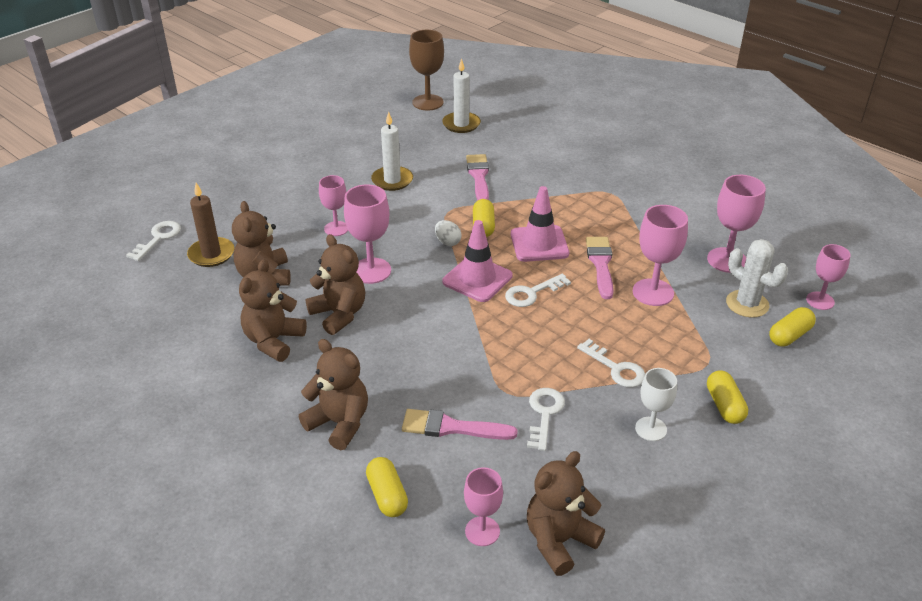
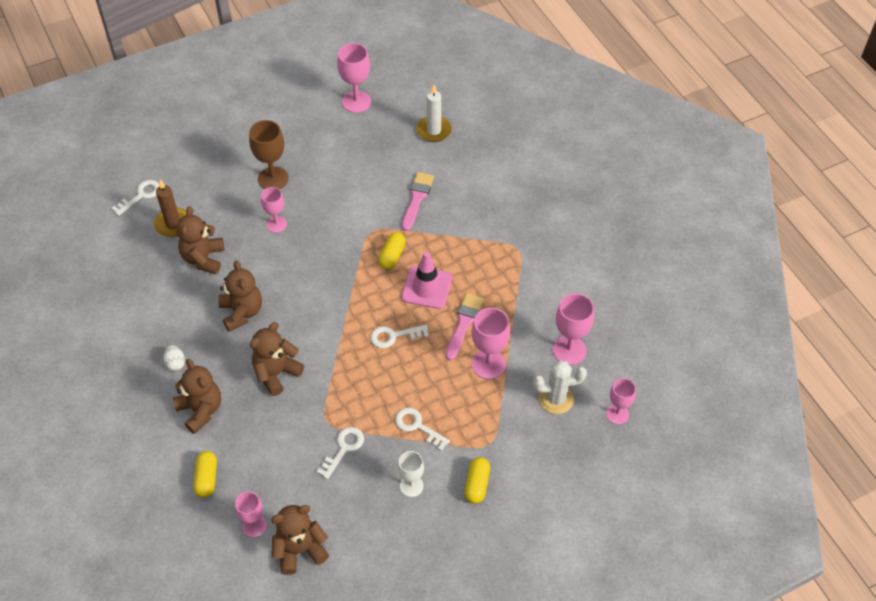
camera: 20 degrees right, 15 degrees up
brown teddy bear [239,259,307,362] -> brown teddy bear moved to [250,322,304,396]
pink goblet [344,184,391,284] -> pink goblet moved to [337,43,371,113]
white candle [371,112,413,191] -> none
pink brush [402,409,518,440] -> none
brown goblet [409,30,444,110] -> brown goblet moved to [249,120,289,189]
white egg [435,220,462,246] -> white egg moved to [163,345,185,371]
pink traffic cone [442,220,513,302] -> none
white key [577,339,645,387] -> white key turned 150 degrees clockwise [395,408,450,451]
white cactus [726,239,788,318] -> white cactus turned 75 degrees counterclockwise [533,360,587,414]
yellow capsule [769,307,816,347] -> none

